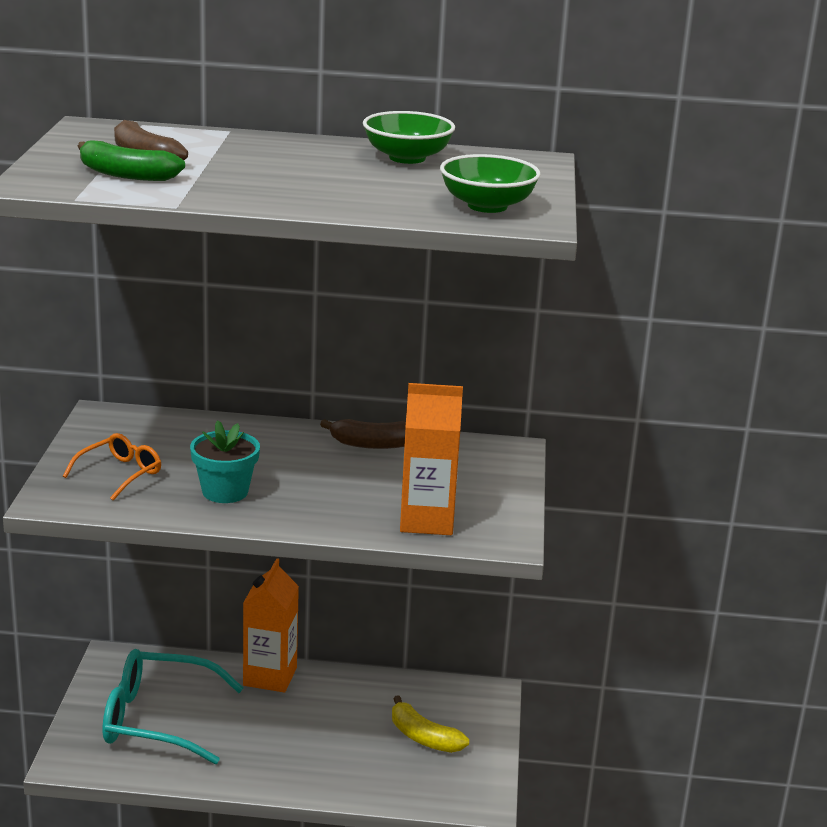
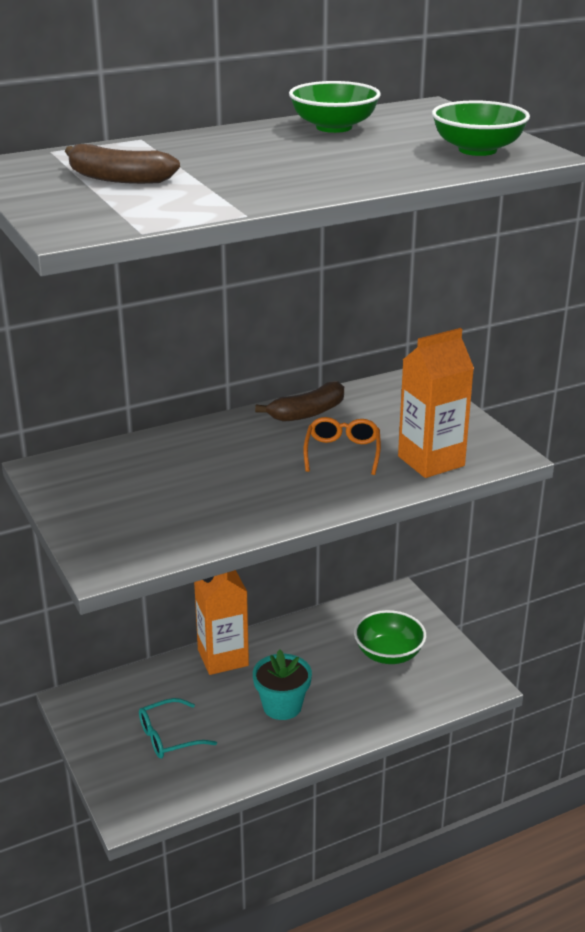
camera: 30 degrees left, 5 degrees up
orange glasses [63,433,161,501] -> orange glasses moved to [303,417,381,475]
green banana [77,140,185,181] -> none
turquoise glasses [103,649,243,764] -> turquoise glasses [139,698,217,758], size x0.53
turquoise flower pot [190,420,260,503] -> turquoise flower pot moved to [253,649,312,720]
yellow banana [392,696,469,753] -> green bowl [354,610,426,664]

